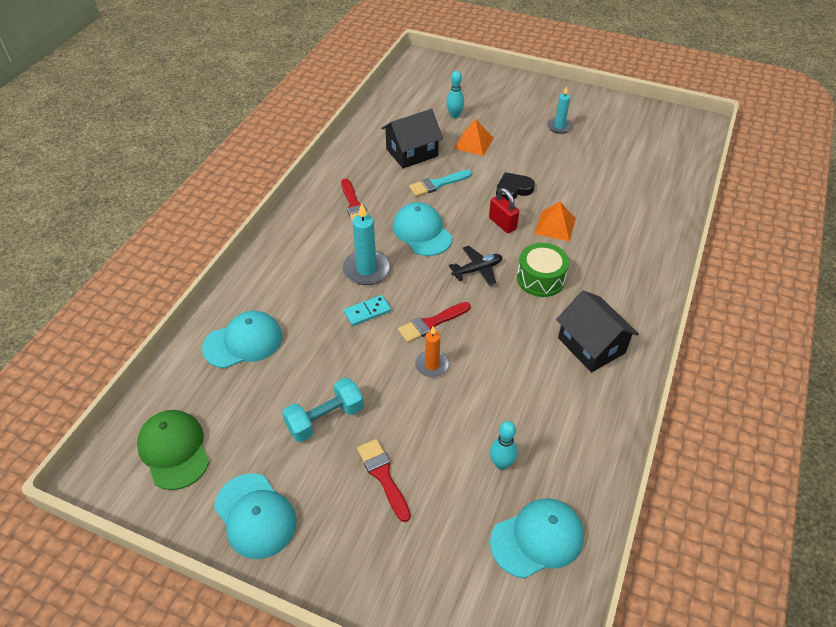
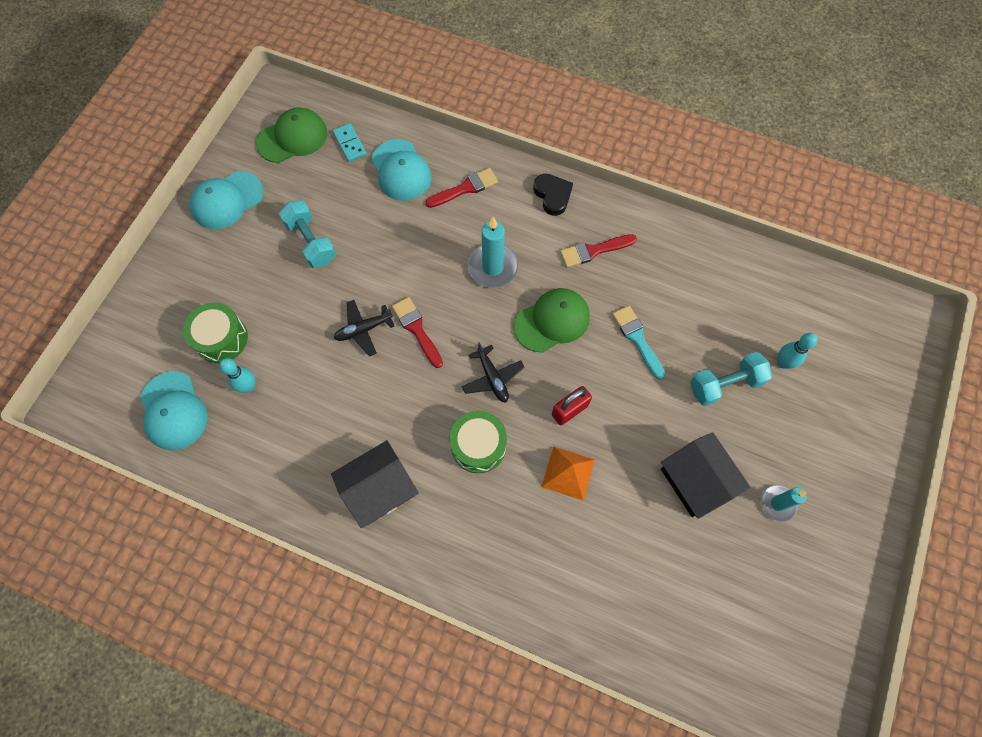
camera: 90 degrees right, 20 degrees up
turquoise domino [344,295,391,326] -> turquoise domino moved to [333,123,367,162]
red brush [357,439,411,522] -> red brush moved to [426,168,498,208]
black house [381,109,443,168] -> black house moved to [661,432,751,519]
turquoise cap [392,202,452,256] -> green cap [513,288,590,353]
orange candle [415,326,449,378] -> black plane [334,300,394,357]
orange pyramid [454,119,494,156] -> turquoise dumbbell [690,352,772,406]
black heart [496,172,535,201] -> black heart moved to [533,174,573,216]
none -> green drum [183,303,248,363]

